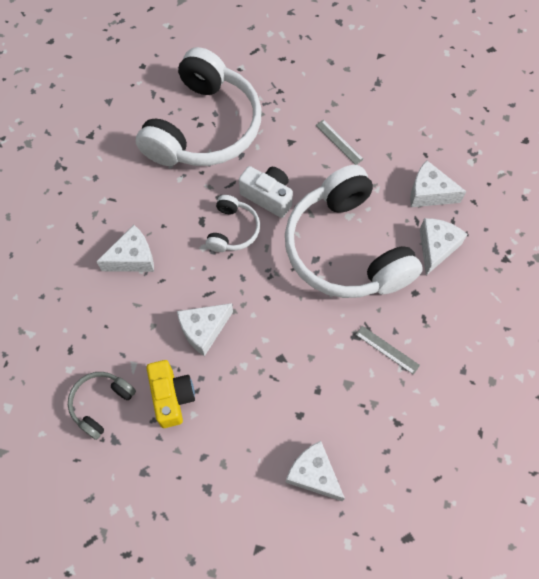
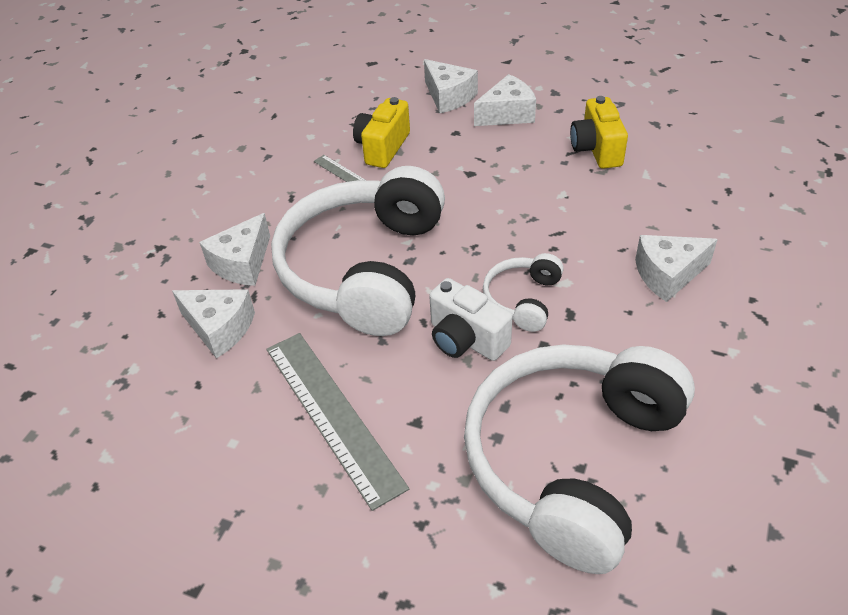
camera: 170 degrees left, 20 degrees down
grey headphones [68,372,136,440] -> none
white cheese [177,303,233,356] -> white cheese moved to [474,74,536,126]
white headphones [285,165,423,298] -> white headphones turned 150 degrees counterclockwise [271,166,445,336]
grey ruler [316,120,364,165] -> grey ruler [266,333,409,511], size x2.16
none -> yellow camera [353,97,410,168]

